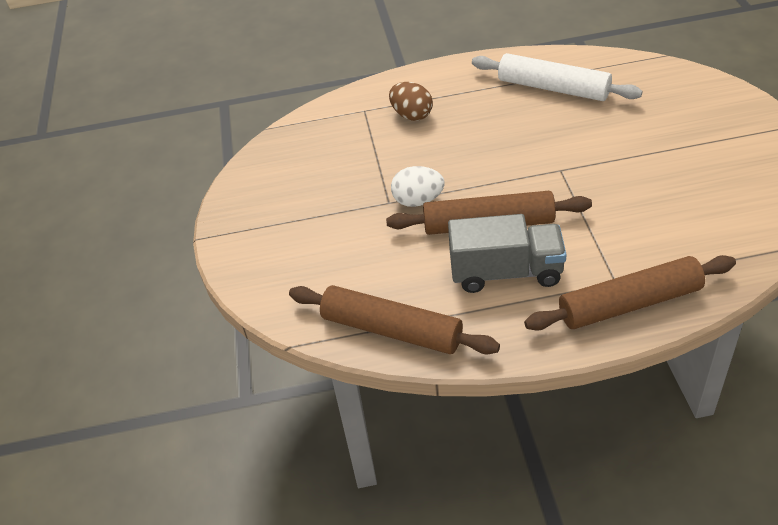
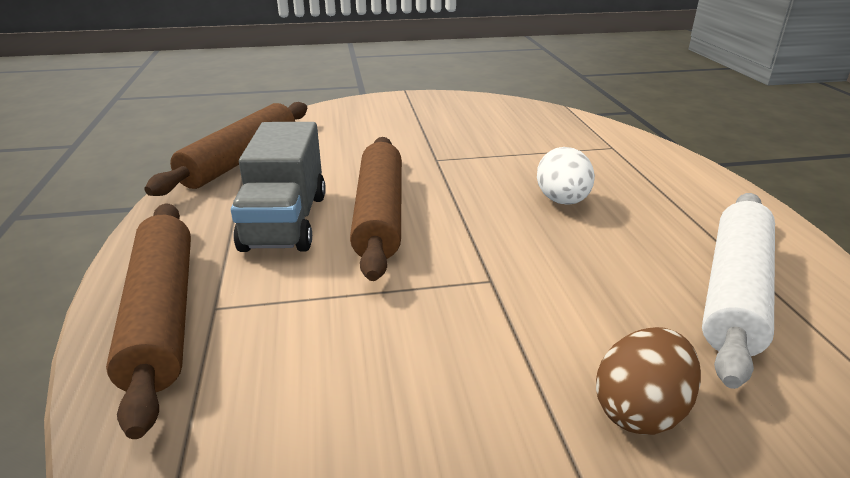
camera: 85 degrees right, 15 degrees down
brown egg [389,82,433,121] -> brown egg moved to [596,327,701,435]
white egg [391,166,445,207] -> white egg moved to [537,147,595,205]

